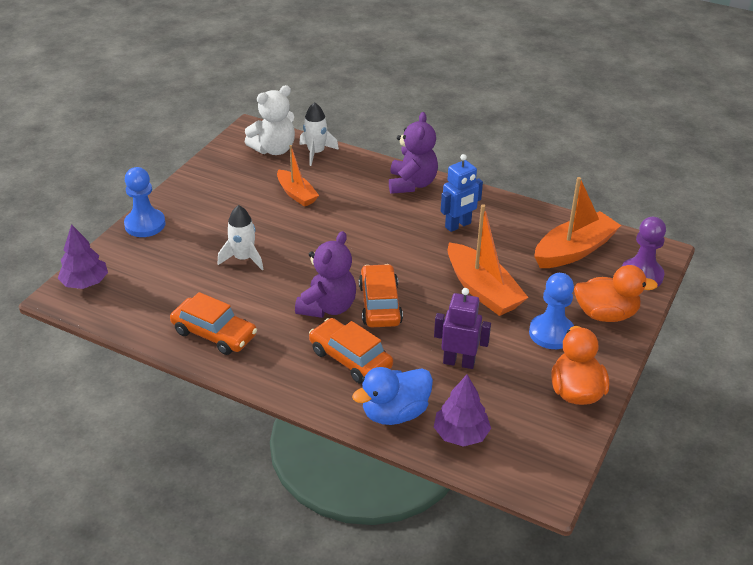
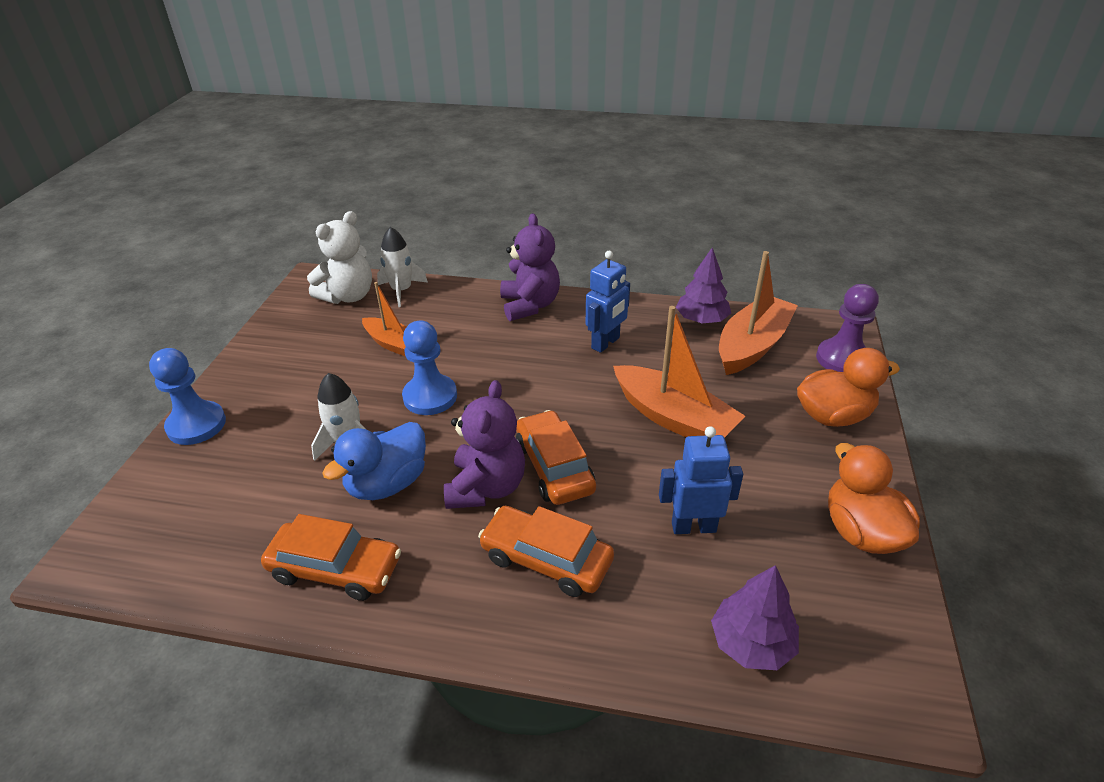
camera: 15 degrees left, 0 degrees up
purple tree [58,224,108,289] -> purple tree moved to [676,248,731,323]
blue duck [352,367,433,425] -> blue duck moved to [322,422,426,500]
purple robot [434,288,491,369] -> blue robot [659,426,743,534]
blue pawn [529,273,574,349] -> blue pawn moved to [402,321,457,415]

